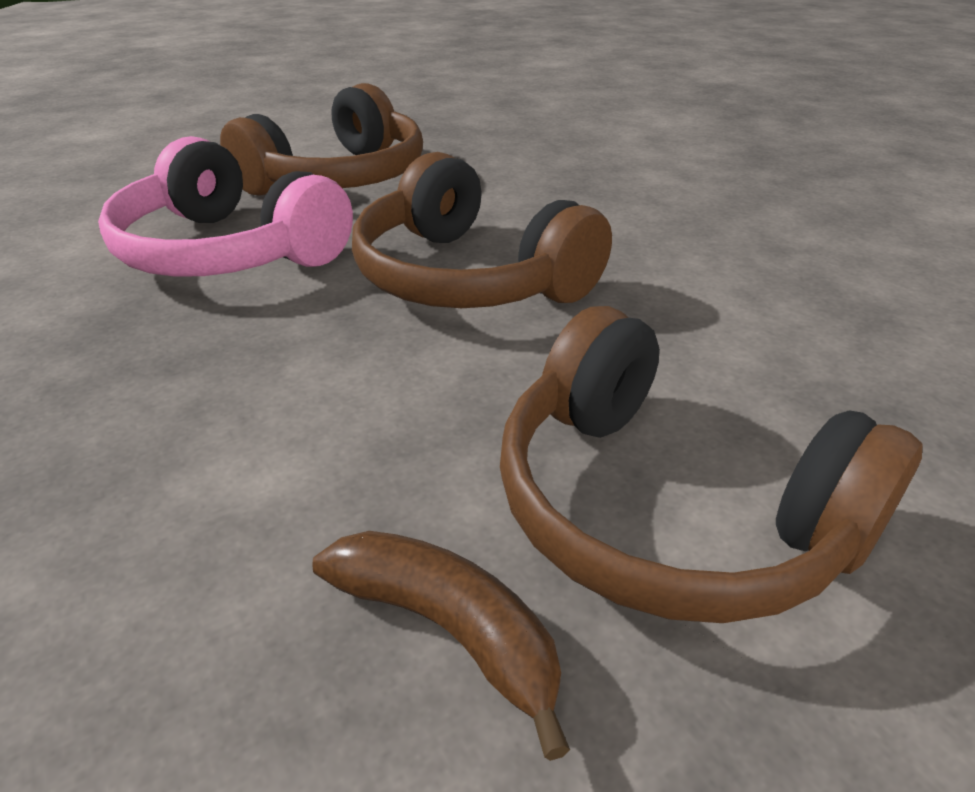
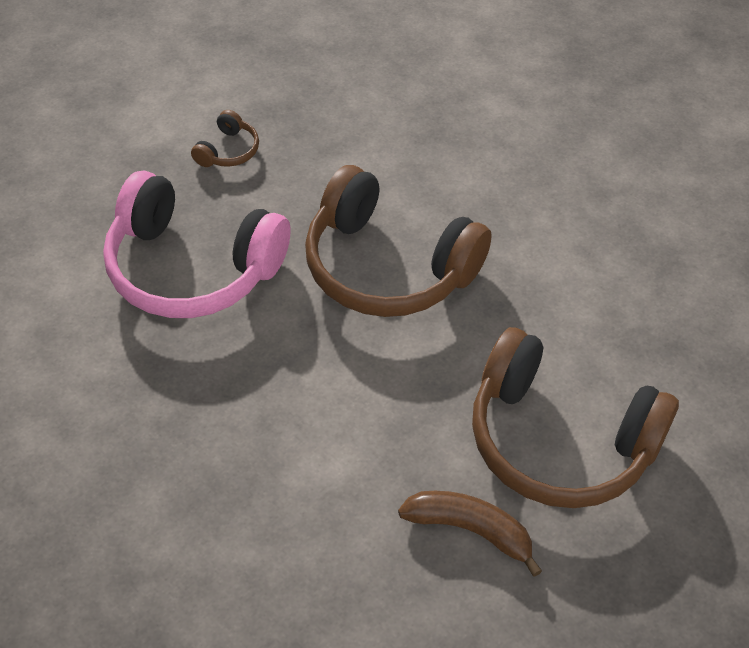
camera: 15 degrees left, 15 degrees up
brown headphones [220,83,423,196] -> brown headphones [191,110,259,167], size x0.41

